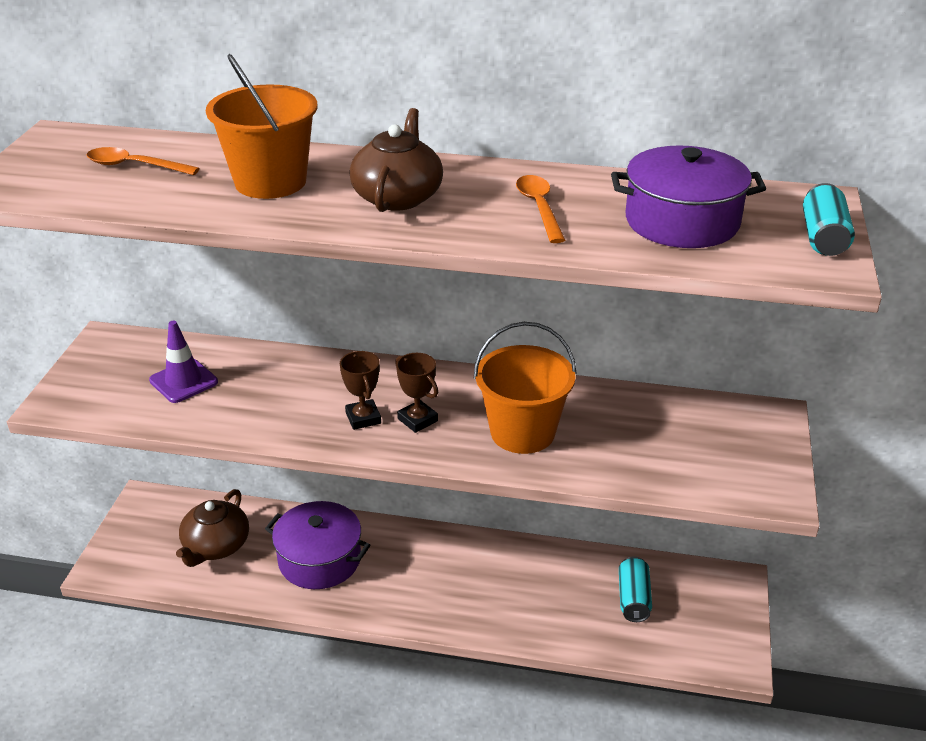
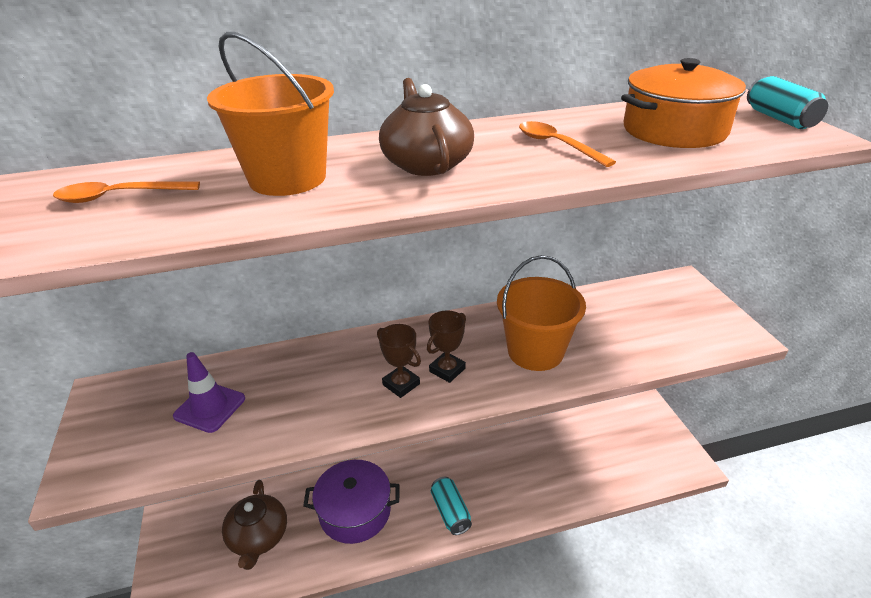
camera: 25 degrees left, 0 degrees up
brown trophy [395,353,438,433] -> brown trophy turned 75 degrees counterclockwise [427,310,466,383]
purple pot [611,145,766,248] -> orange pot [621,58,746,148]
turquoise can [619,556,652,622] -> turquoise can moved to [431,477,472,535]

